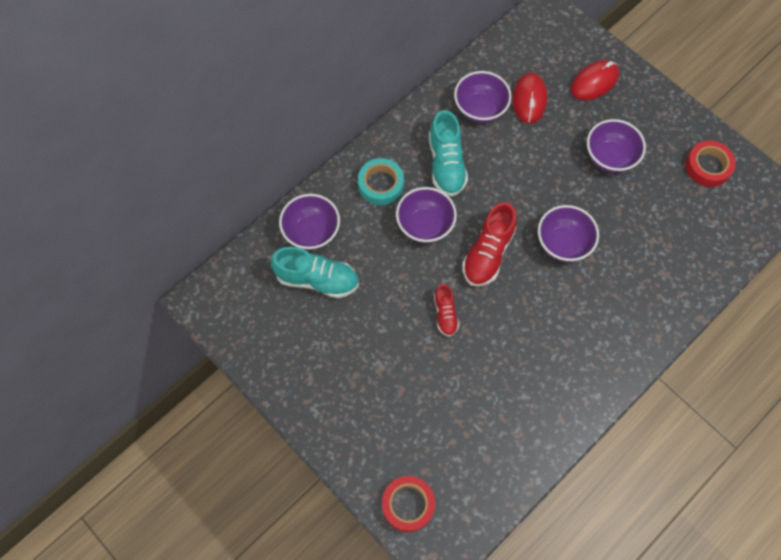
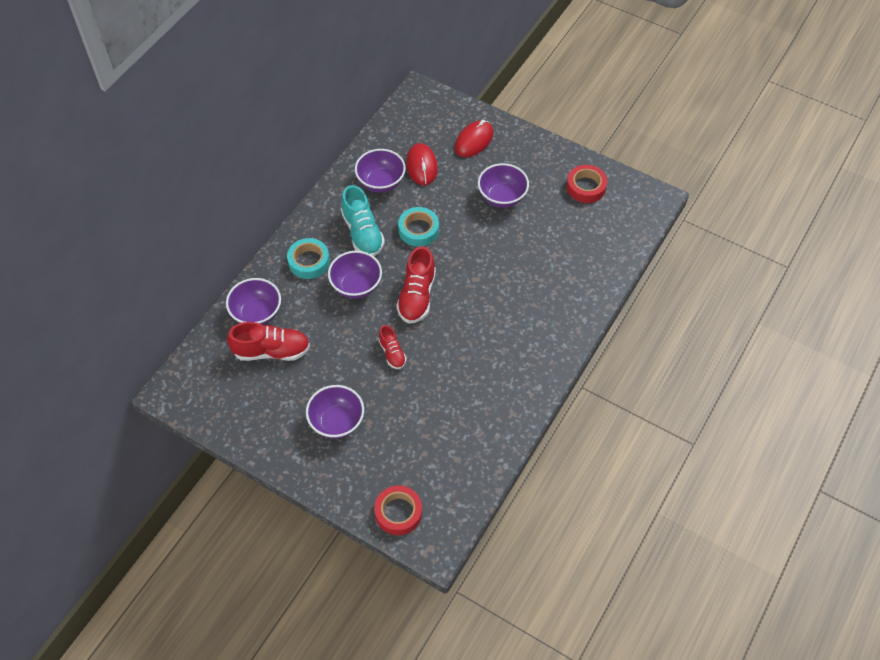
camera: 15 degrees left, 10 degrees down
turquoise shoe [271,247,359,298] -> red shoe [227,322,310,361]
purple bowl [538,205,599,262] -> purple bowl moved to [306,385,364,439]
none -> turquoise tape [398,207,439,247]

